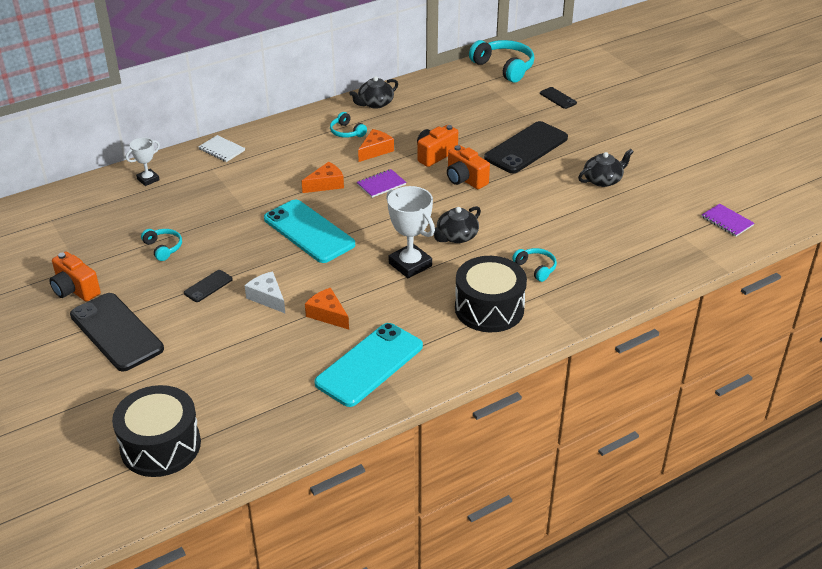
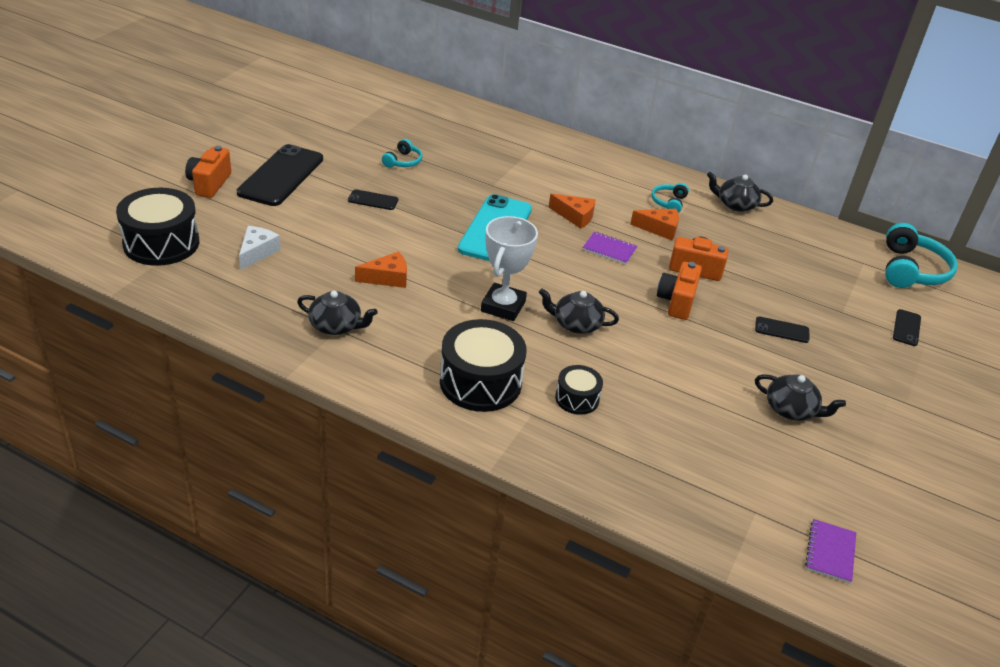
camera: 55 degrees right, 0 degrees up
orange camera [49,252,101,302] -> orange camera moved to [185,146,231,198]
white trophy [126,138,160,186] -> none
white notebook [198,135,245,162] -> none
white cheese [244,271,285,313] -> white cheese moved to [239,226,281,270]
orange cheese [305,288,349,329] -> orange cheese turned 60 degrees clockwise [355,251,407,288]
turquoise phone [314,323,423,407] -> black teapot [297,291,378,335]
black phone [484,121,568,173] -> black phone [755,317,809,343], size x0.46
turquoise headphones [512,248,557,282] -> black drum [555,365,603,415]

